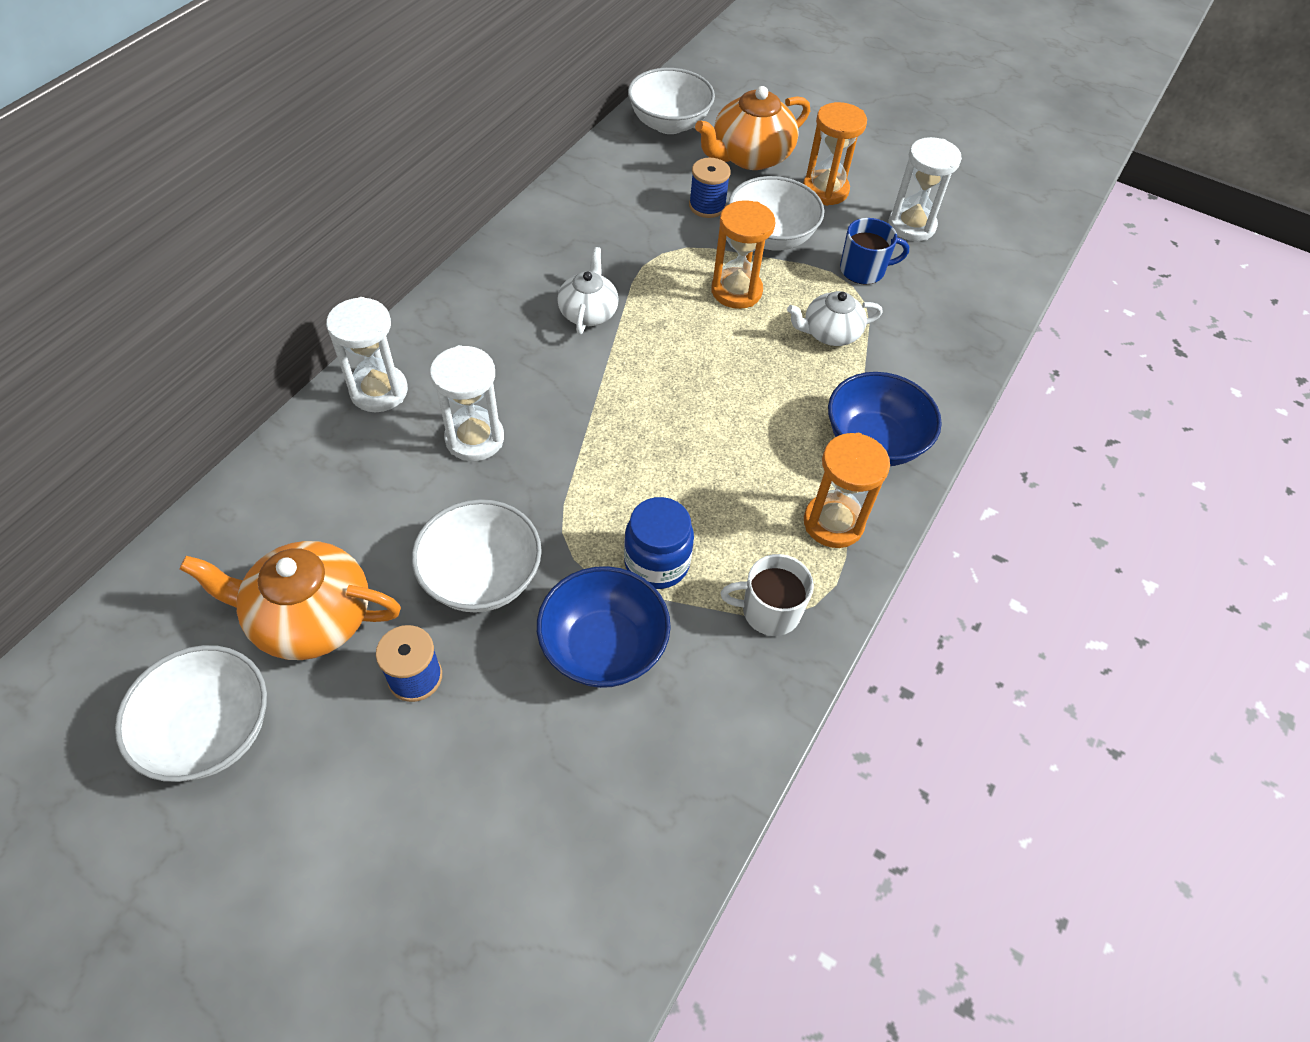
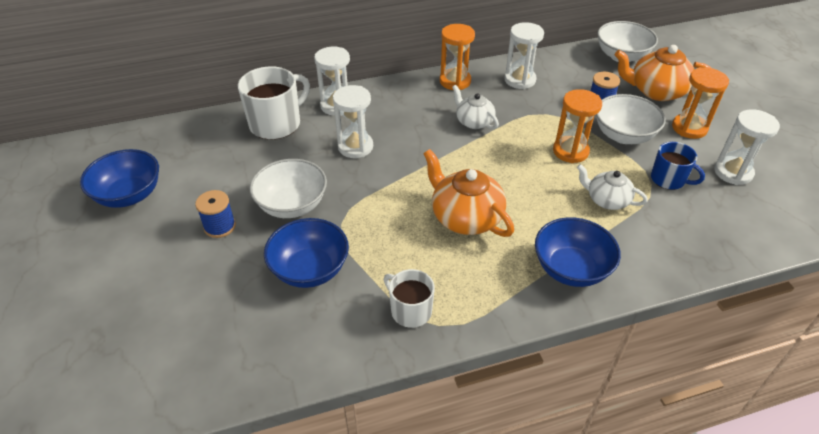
camera: 45 degrees right, 10 degrees down
white bowl [115,645,267,782] -> blue bowl [80,149,159,208]
orange teapot [180,541,401,660] -> orange teapot moved to [423,149,514,237]
white teapot [557,247,619,335] -> white teapot turned 90 degrees counterclockwise [452,85,499,129]
blue jar [624,497,694,589] -> none
orange hourglass [804,433,890,548] -> orange hourglass moved to [440,24,475,90]
none -> white mug [238,66,310,140]
none -> white hourglass [504,22,544,89]

